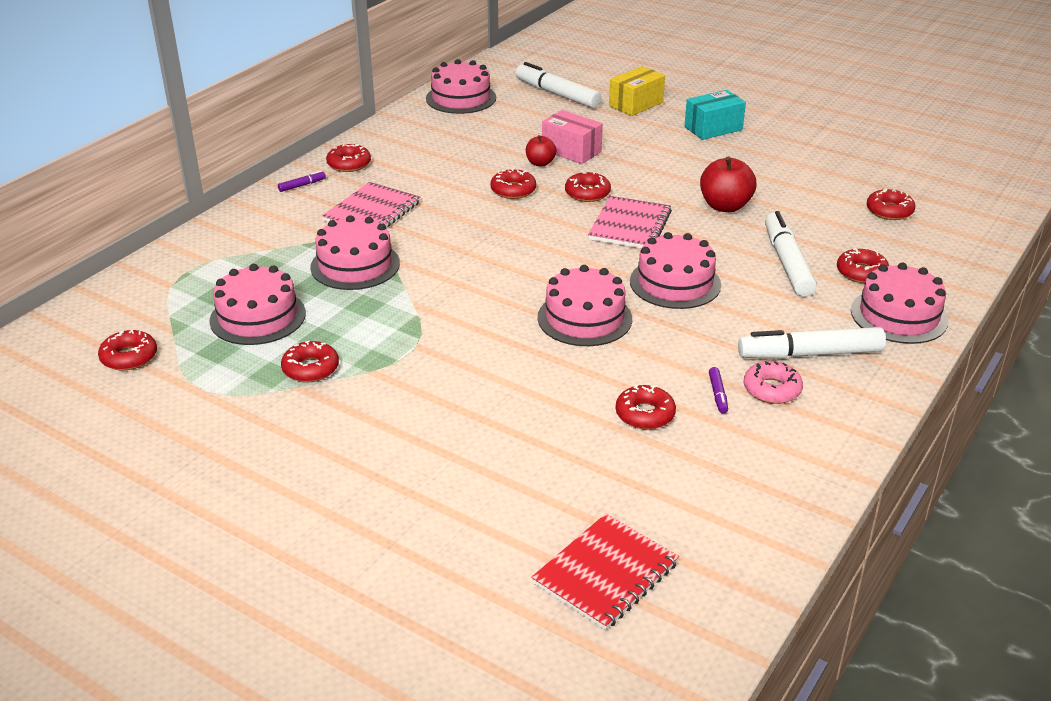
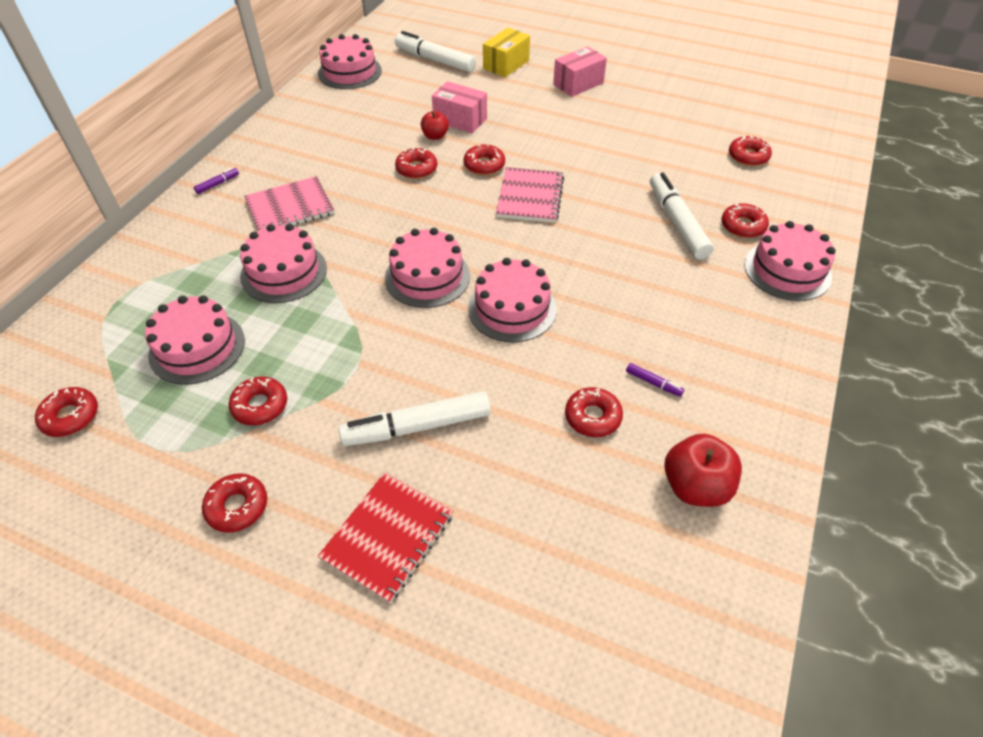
camera: 10 degrees left, 15 degrees up
pink notebook [322,182,420,228] -> pink notebook turned 45 degrees clockwise [244,176,334,231]
red donut [326,144,371,172] -> red donut moved to [202,473,267,533]
red notebook [531,514,679,630] -> red notebook moved to [318,472,453,603]
pink cake [630,232,721,309] -> pink cake moved to [385,228,470,308]
turquoise box [684,90,746,140] -> pink box [553,46,607,97]
red apple [700,156,757,212] -> red apple moved to [664,434,742,507]
purple marker [709,367,728,414] -> purple marker turned 45 degrees counterclockwise [626,363,684,397]
white marker [738,327,886,359] -> white marker moved to [338,391,491,446]
pink donut [744,361,803,404] -> none

